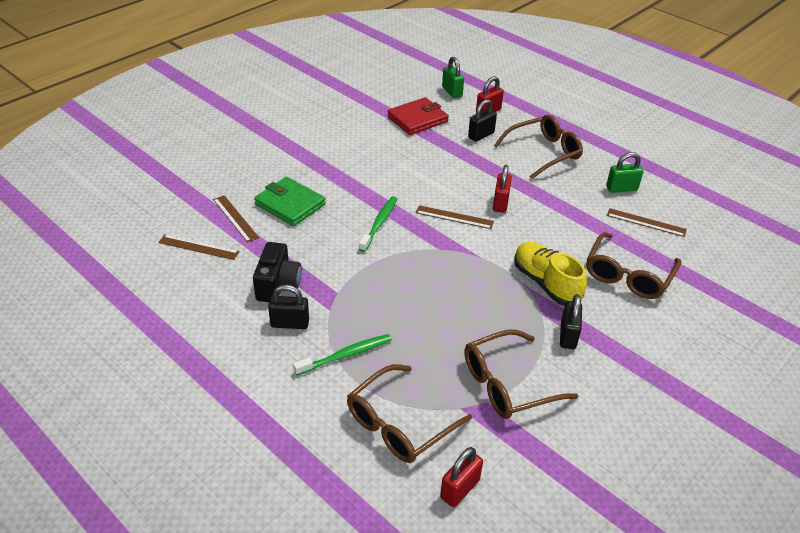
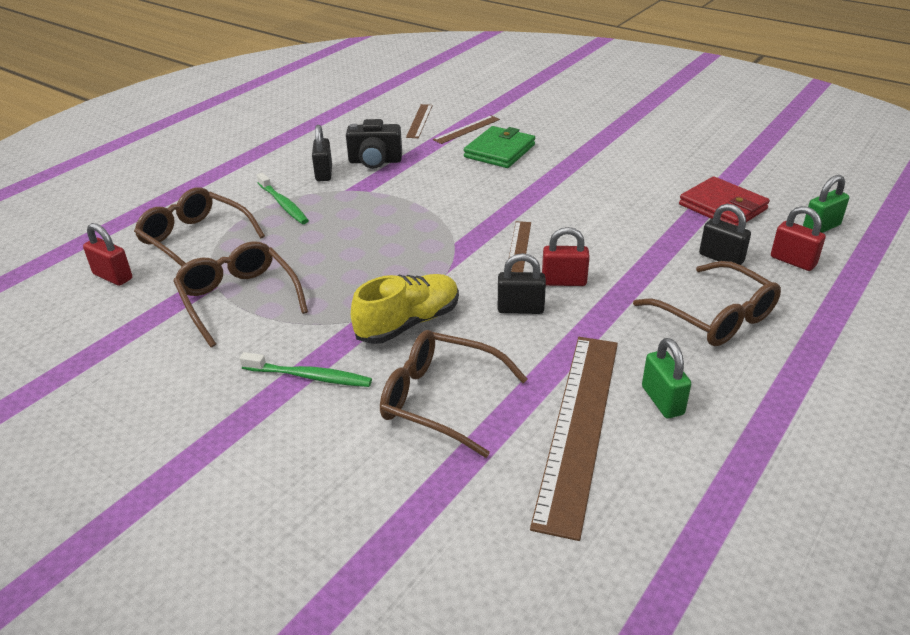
camera: 85 degrees right, 5 degrees down
green toothbrush [359,196,397,252] -> green toothbrush moved to [240,352,372,387]
black padlock [560,294,582,349] -> black padlock moved to [498,253,546,314]
brown ruler [607,208,687,237] -> brown ruler [530,337,618,541], size x2.07

